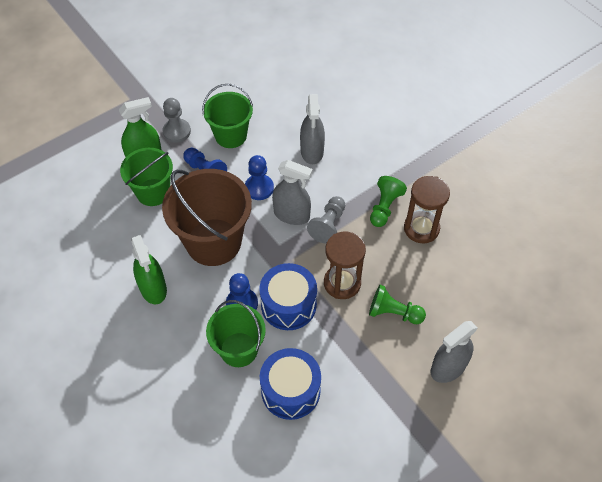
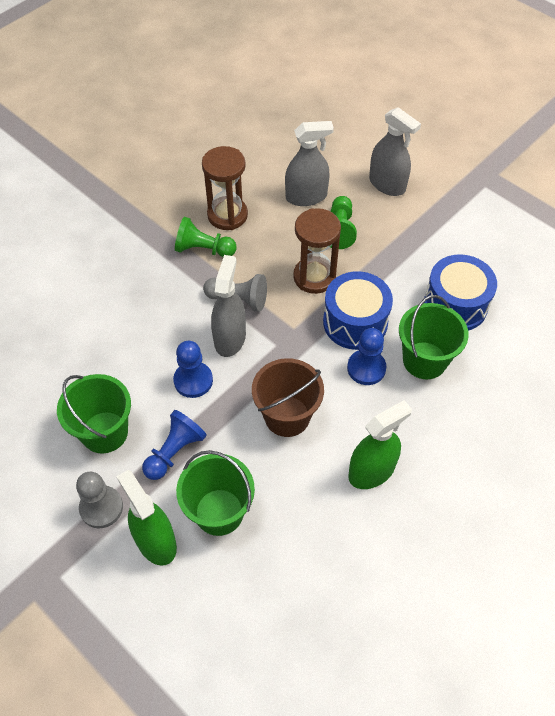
camera: 100 degrees left, 0 degrees up
brown bucket [162,169,252,266] -> brown bucket [252,358,324,437], size x0.63
grey spray bottle [300,94,325,164] -> grey spray bottle moved to [285,121,334,206]

